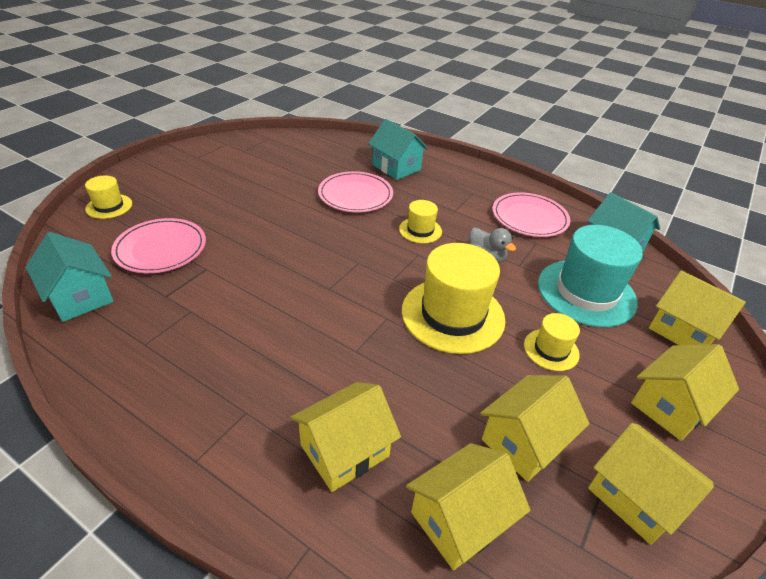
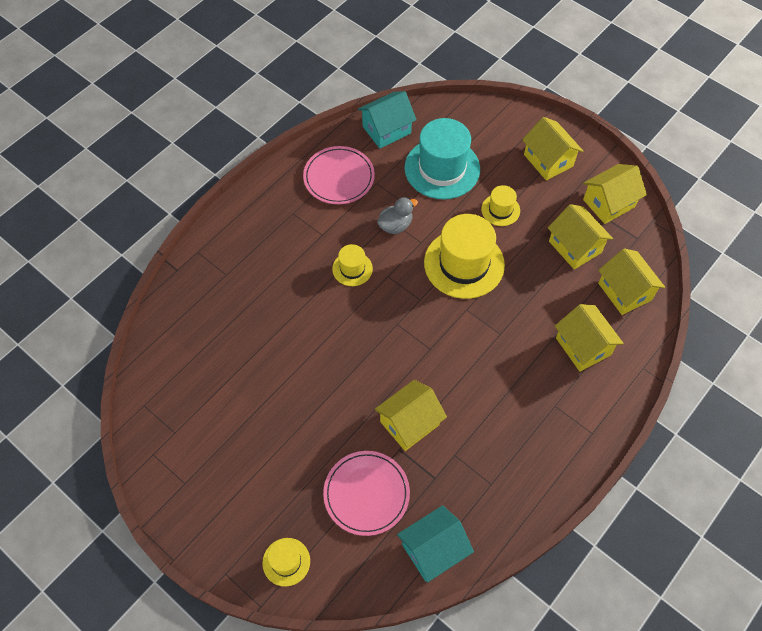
camera: 80 degrees left, 20 degrees up
pink plate [318,171,393,212] -> none
turquoise house [368,119,428,180] -> none
yellow house [649,270,746,345] -> yellow house moved to [375,380,447,451]

